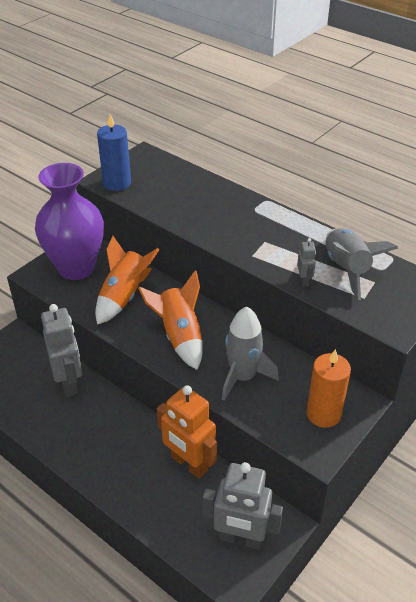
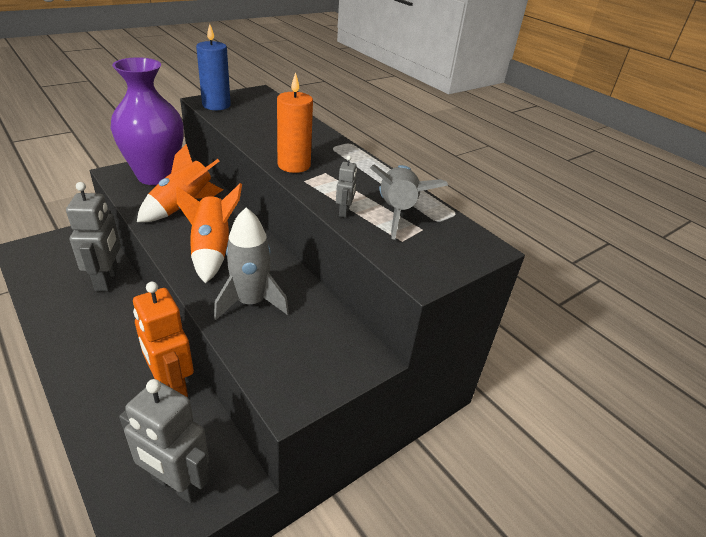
camera: 10 degrees right, 5 degrees down
orange candle [306,349,351,428] -> orange candle moved to [277,72,313,173]

